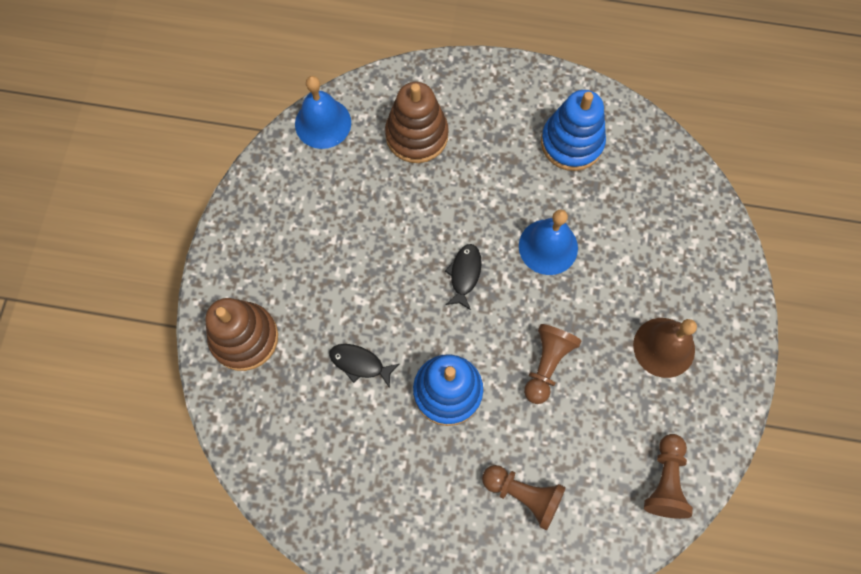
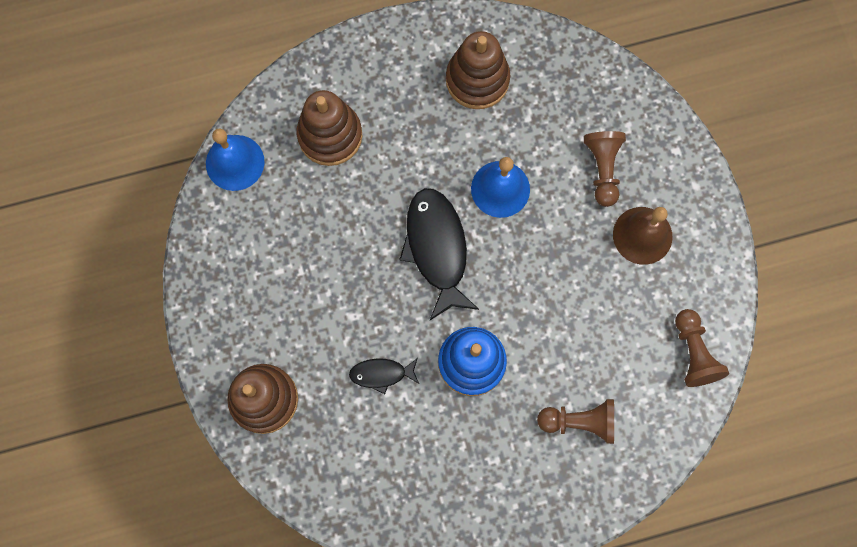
camera: 25 degrees left, 5 degrees up
black fish [445,244,482,310] -> black fish [399,188,479,320], size x1.95
brown pawn [524,324,581,404] -> brown pawn moved to [584,131,626,207]
blue stacking toy [541,90,606,171] -> brown stacking toy [446,31,510,109]

